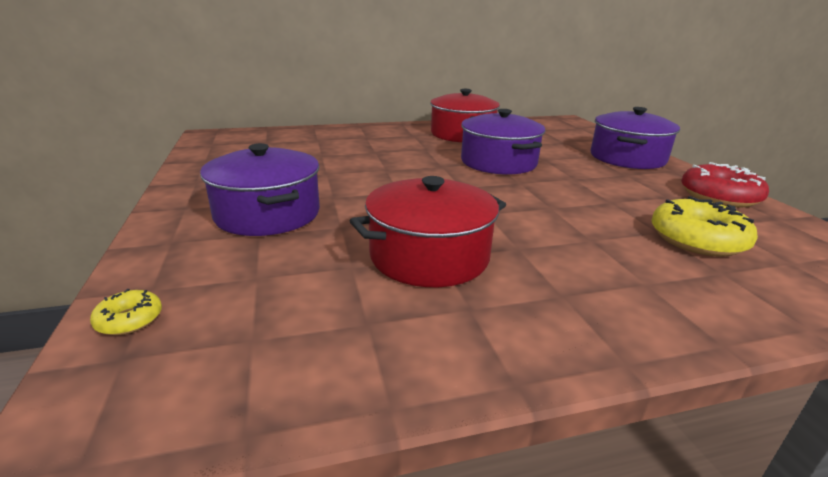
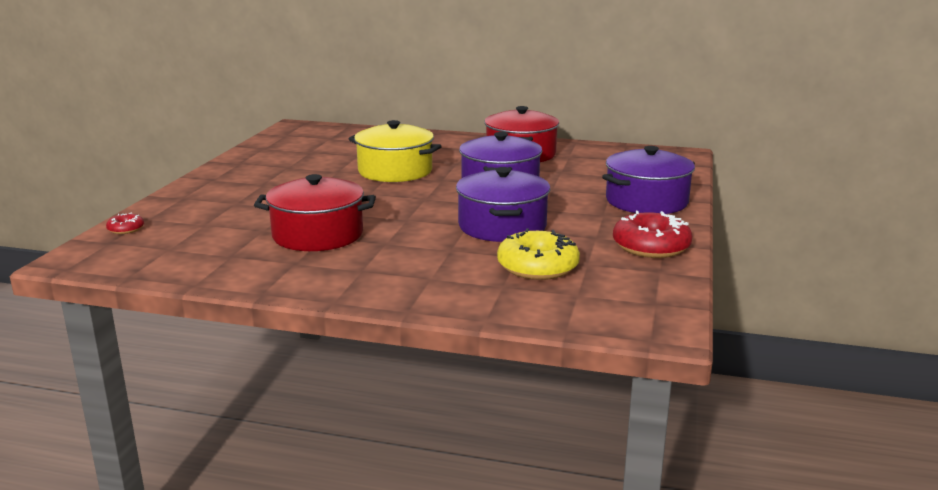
camera: 30 degrees right, 5 degrees down
yellow donut [90,289,162,335] -> red donut [106,212,144,234]
purple pot [200,143,320,236] -> purple pot moved to [456,167,550,242]
none -> yellow pot [348,120,442,182]

